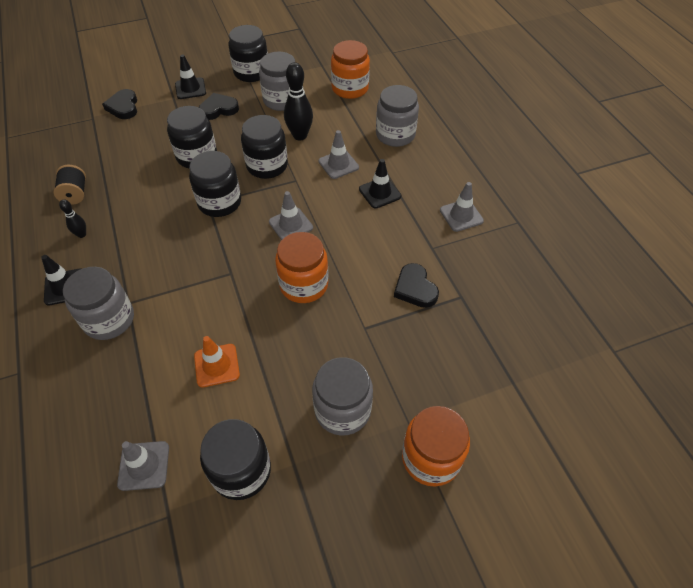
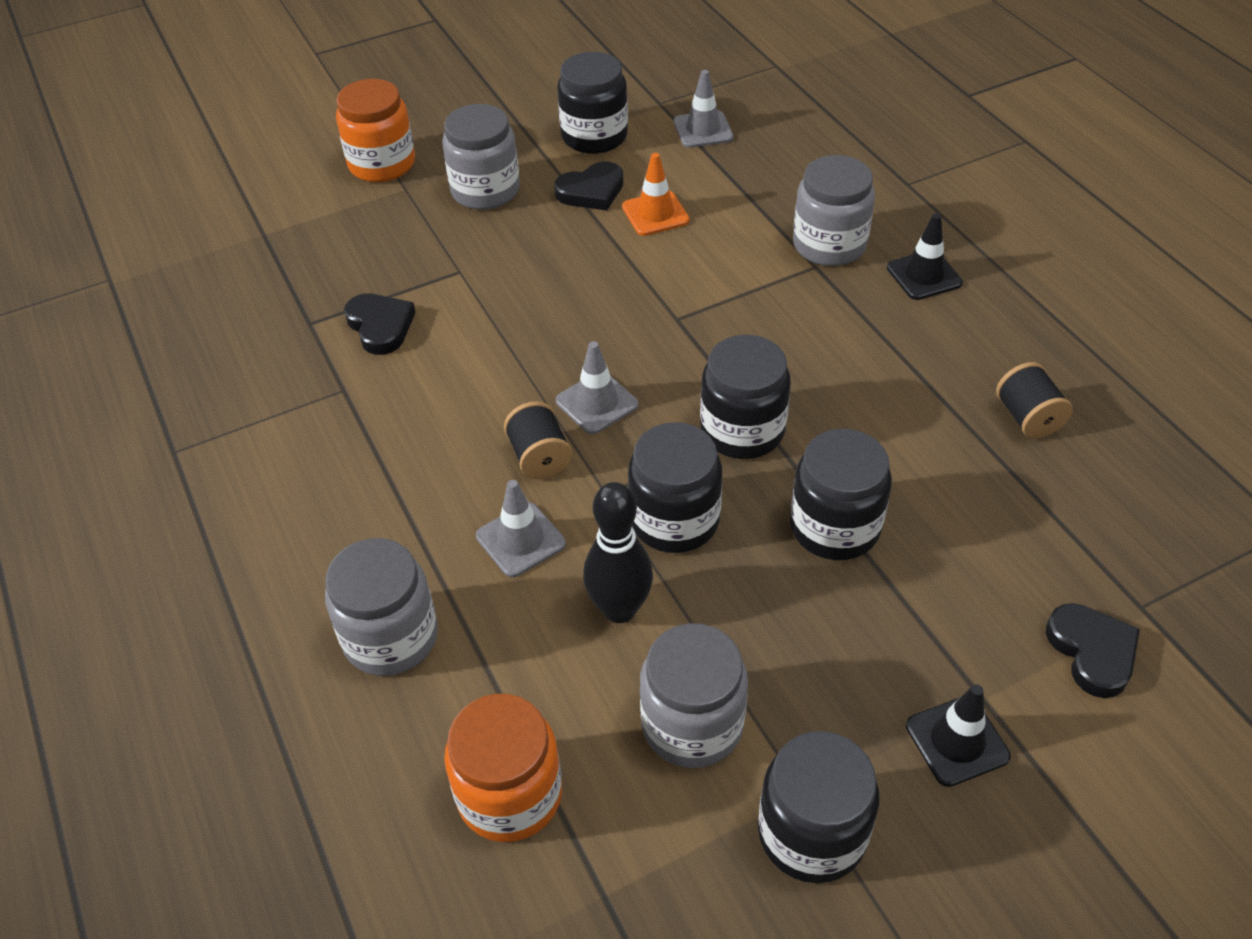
camera: 175 degrees right, 5 degrees down
black bowling pin [59,199,86,238] -> none
black heart [199,93,239,120] -> black heart moved to [554,161,624,210]
orange jar [275,232,328,303] -> none
black traffic cone [359,159,401,208] -> none
grey traffic cone [440,182,484,232] -> none
none -> black spool [504,401,572,479]

